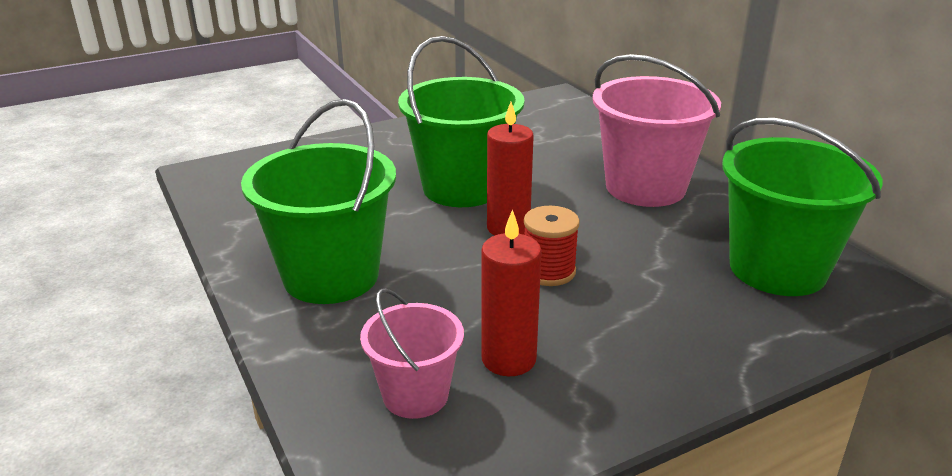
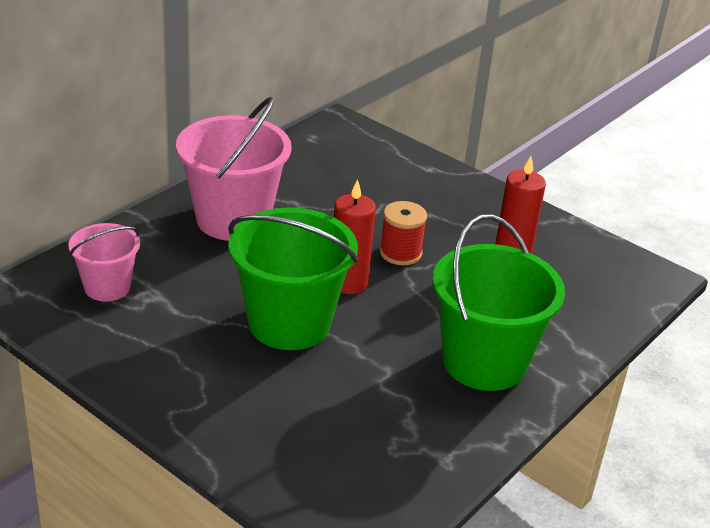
camera: 115 degrees left, 5 degrees up
pink bucket [360,288,464,419] -> pink bucket moved to [68,223,140,301]
green bucket [722,118,883,296] -> none

